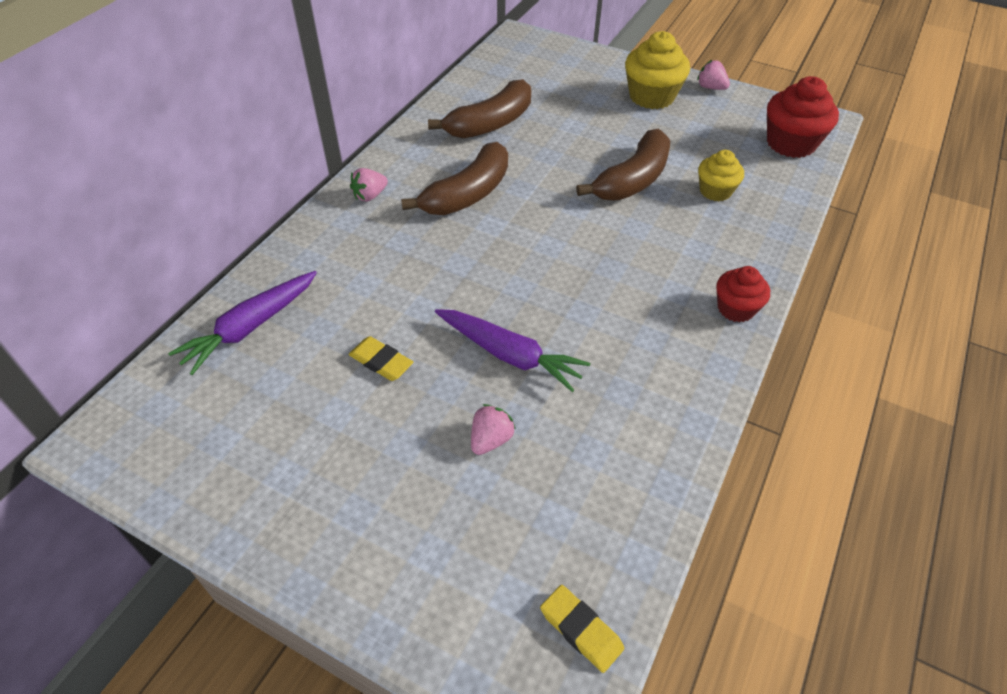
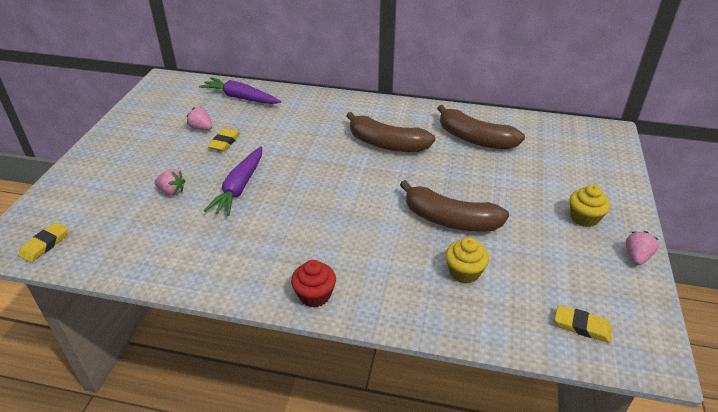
camera: 75 degrees right, 10 degrees down
pink strawberry [350,168,388,201] -> pink strawberry moved to [187,107,212,130]
yellow cupcake [625,31,690,109] -> yellow cupcake [570,184,610,227], size x0.62
red cupcake [767,76,839,158] -> yellow eraser [555,305,612,343]

